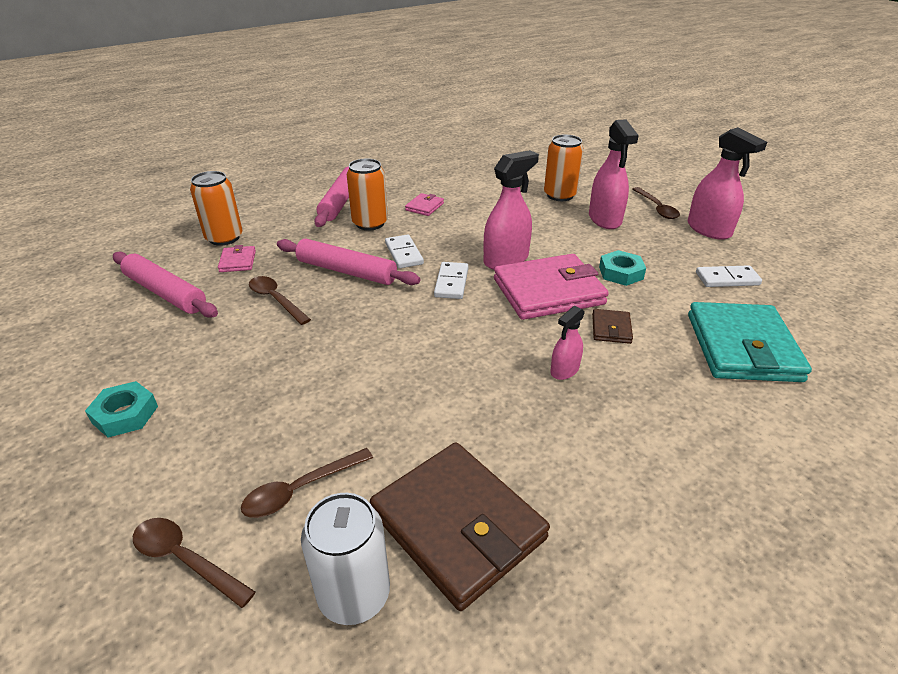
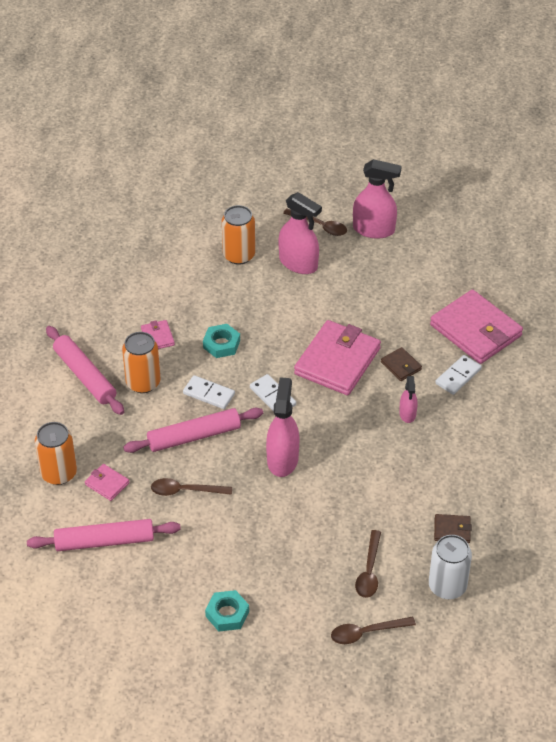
camera: 45 degrees left, 10 degrees up
brown wallet [370,442,550,611] -> brown wallet [434,514,472,543], size x0.44
pink spray bottle [484,150,539,270] -> pink spray bottle moved to [266,377,299,477]
turquoise nut [599,250,646,286] -> turquoise nut moved to [203,324,240,358]
turquoise wallet [688,302,812,382] -> pink wallet [430,289,523,364]
white domino [696,265,762,287] -> white domino moved to [435,355,482,395]

